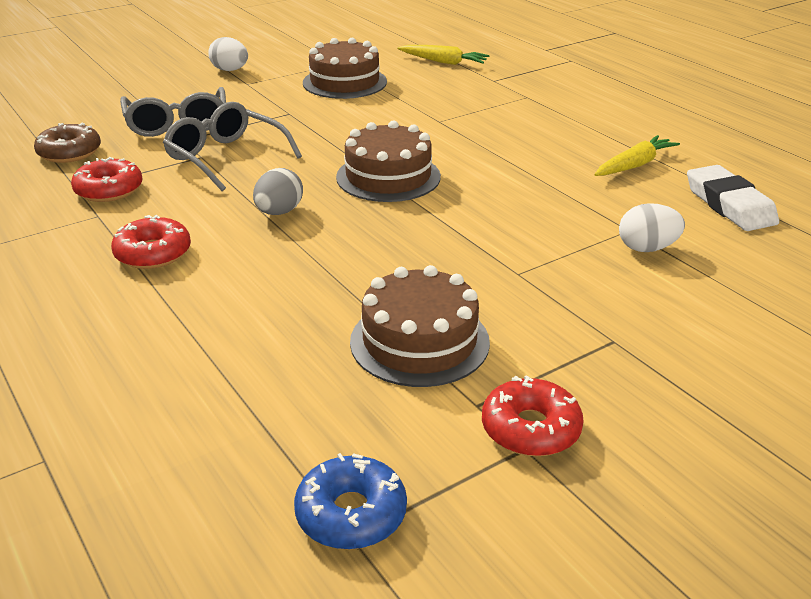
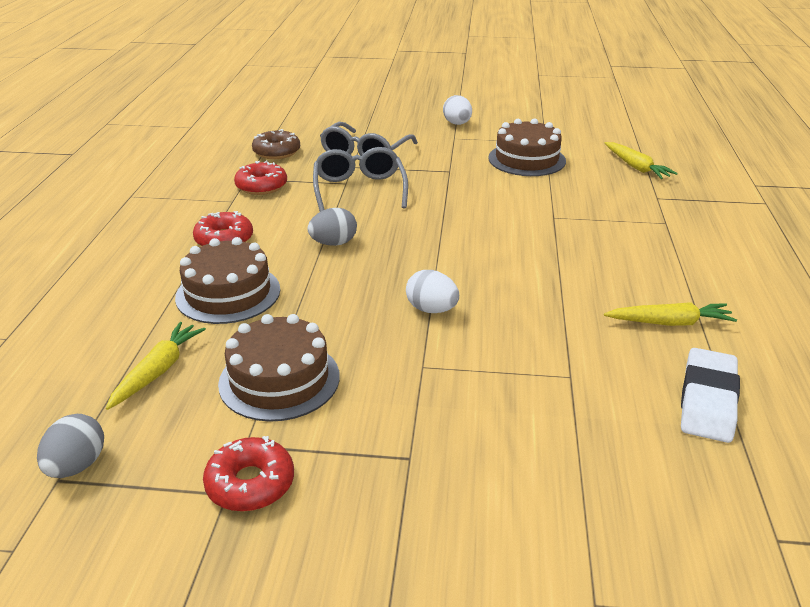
camera: 40 degrees right, 0 degrees up
blue donut [294,453,407,549] -> grey egg [37,414,104,478]
brown cake [336,121,441,202] -> brown cake moved to [175,237,280,324]
white egg [619,203,685,252] -> white egg moved to [406,270,459,313]
none -> yellow carrot [106,322,206,410]

